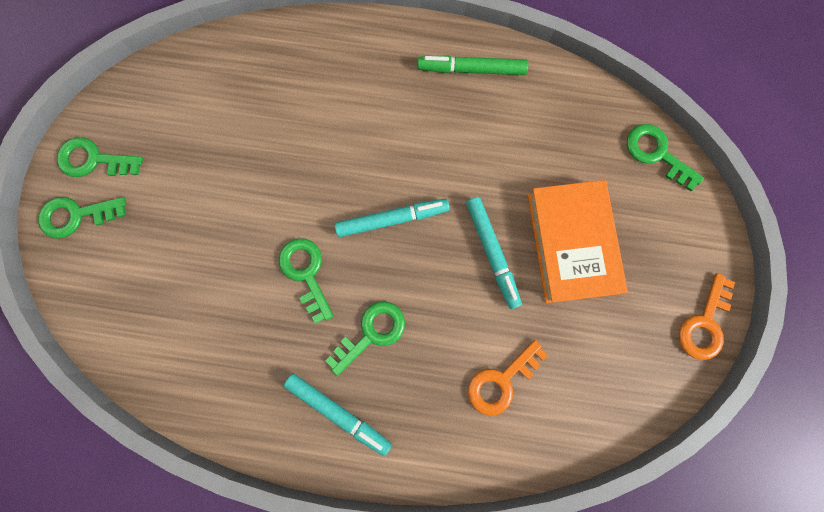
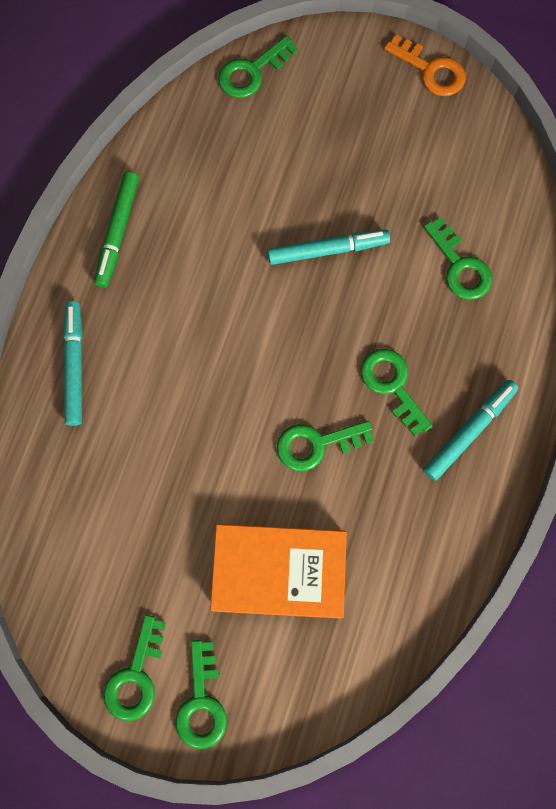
camera: 80 degrees left, 5 degrees down
turquoise marker [334,199,450,237] -> turquoise marker moved to [63,301,83,426]
orange key [468,340,548,416] -> green key [424,217,492,300]
orange book [528,180,628,303] -> orange book moved to [210,524,347,619]

